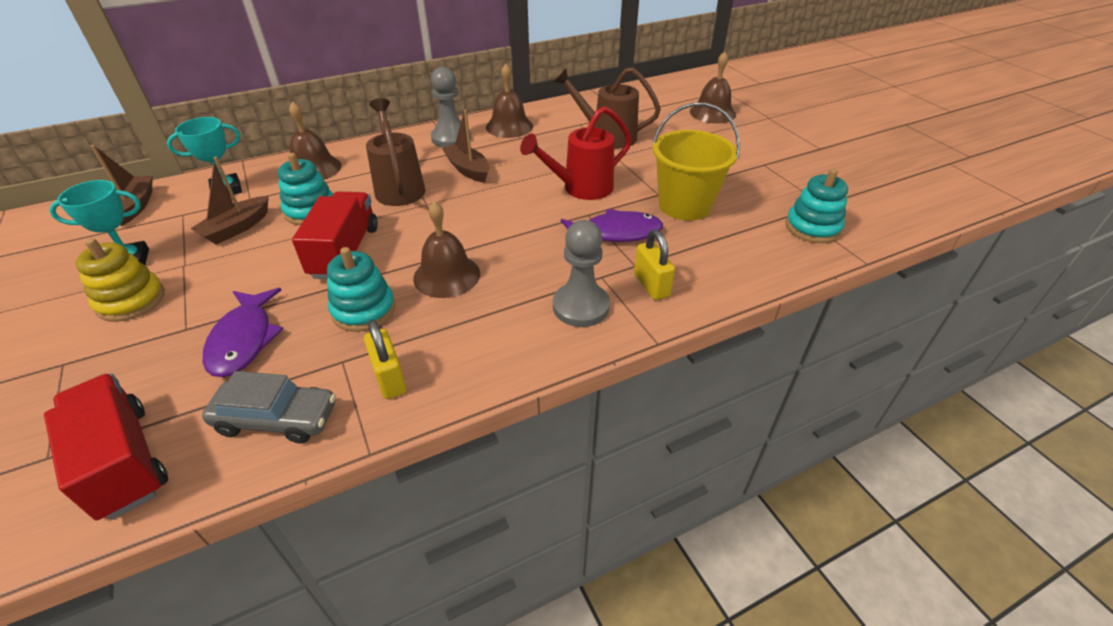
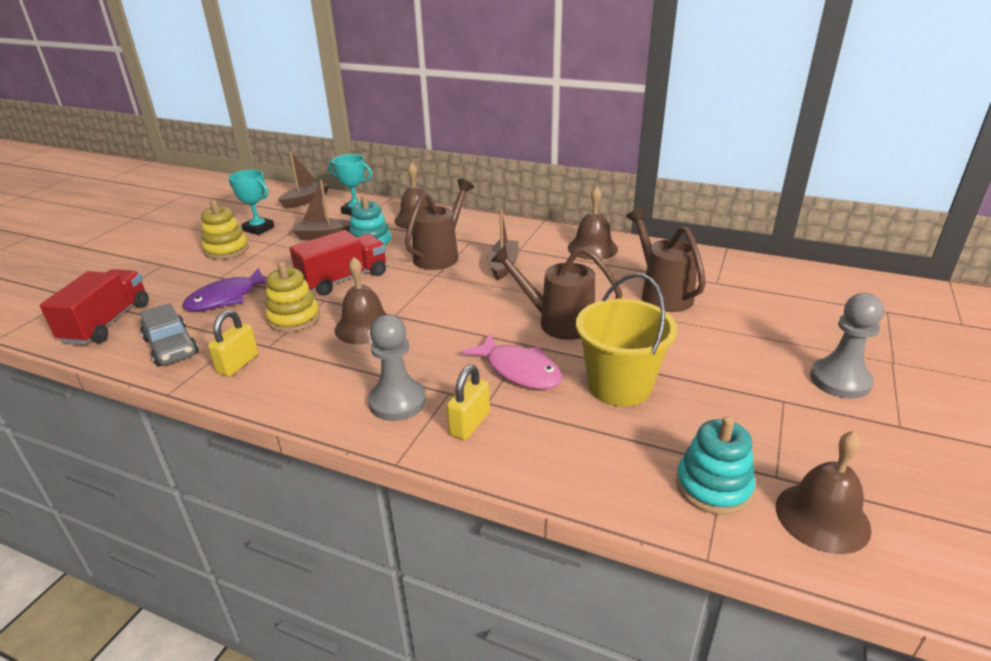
camera: 50 degrees right, 10 degrees down
turquoise stacking toy [327,247,395,332] -> yellow stacking toy [265,261,320,332]
grey pawn [431,67,471,148] -> grey pawn moved to [810,293,884,399]
red watering can [520,106,632,200] -> brown watering can [490,245,623,340]
purple fish [561,209,663,242] -> pink fish [461,333,562,390]
brown bell [690,51,736,124] -> brown bell moved to [776,431,872,554]

